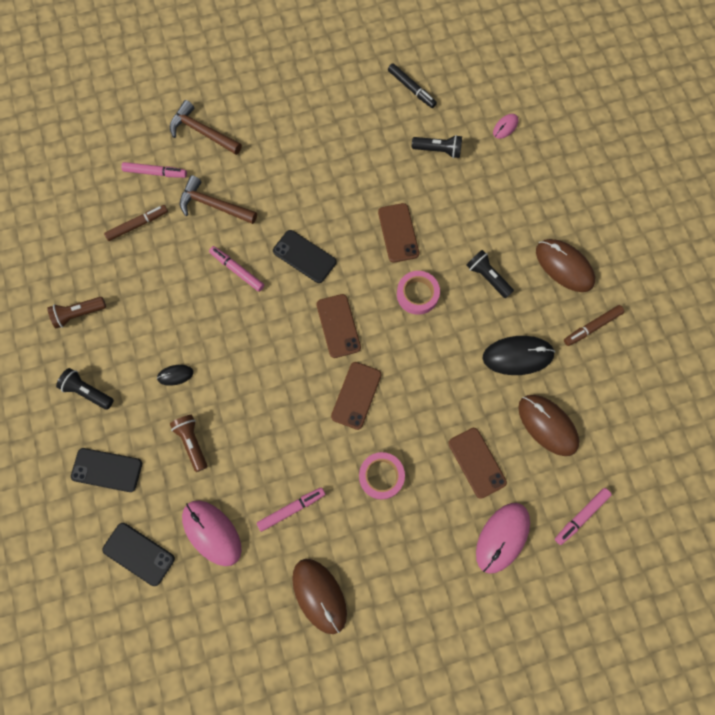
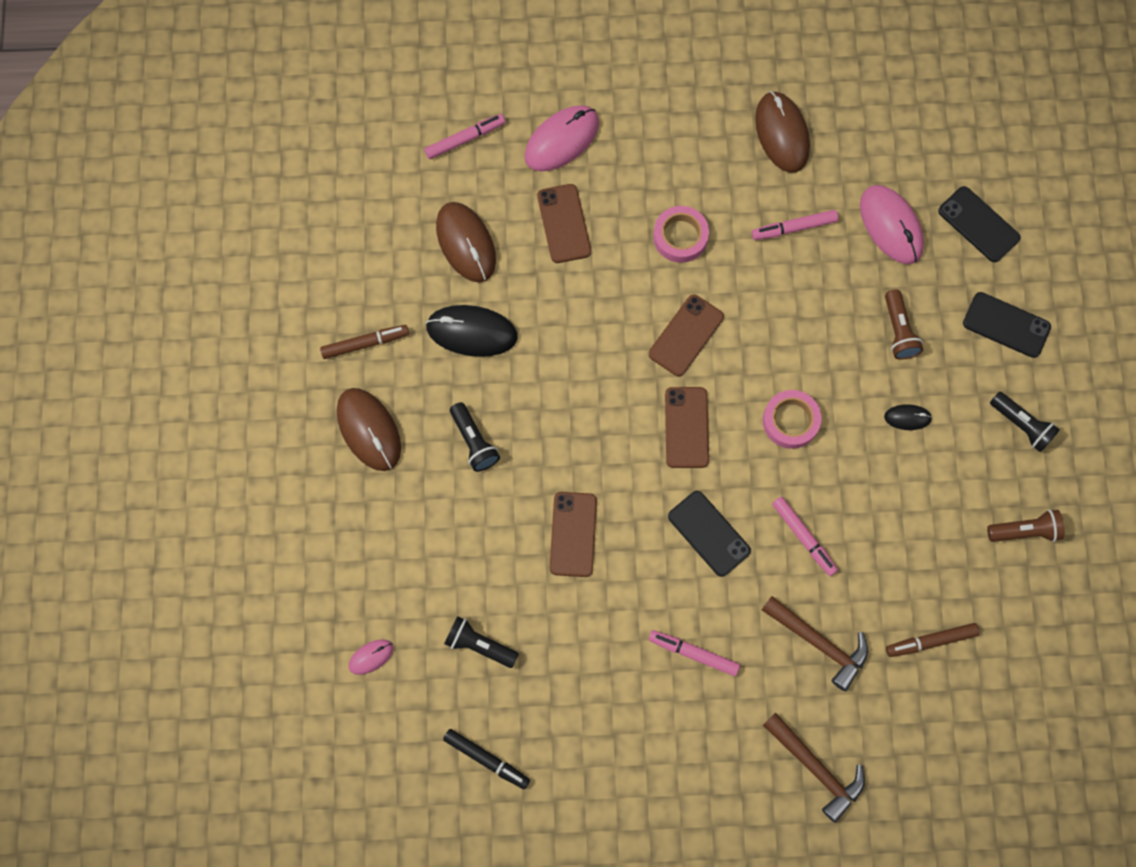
camera: 165 degrees left, 0 degrees up
pink marker [121,162,187,178] -> pink marker moved to [648,630,740,676]
black marker [388,64,437,108] -> black marker turned 150 degrees clockwise [443,729,530,789]
pink tape [397,271,440,315] -> pink tape moved to [763,390,822,449]

